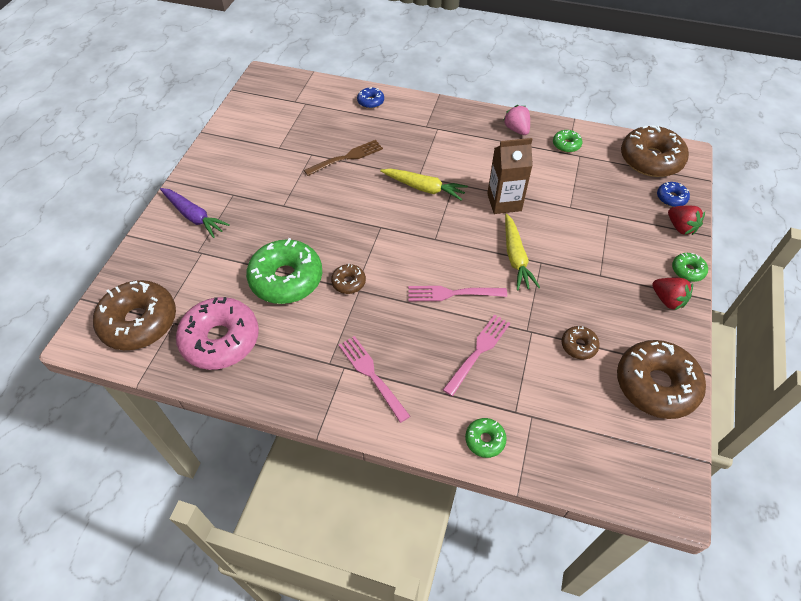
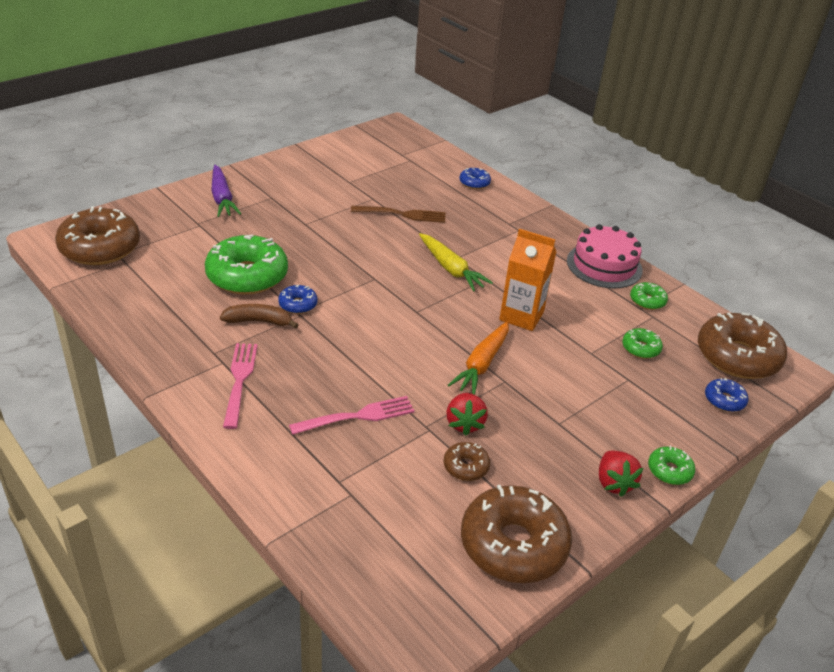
camera: 30 degrees right, 15 degrees down
pink donut [176,297,259,370] -> none
brown donut [331,264,366,294] -> blue donut [278,285,318,314]
pink fork [408,286,507,301] -> none
green donut [465,418,507,458] -> green donut moved to [622,328,663,359]
brown carton [487,138,533,214] -> orange carton [499,229,556,331]
pink strawberry [503,105,530,135] -> pink cake [567,224,643,288]
yellow carrot [505,213,540,290] -> orange carrot [448,321,509,395]
red strawberry [668,205,705,235] -> red strawberry moved to [446,393,488,436]
none -> brown banana [220,304,298,329]

